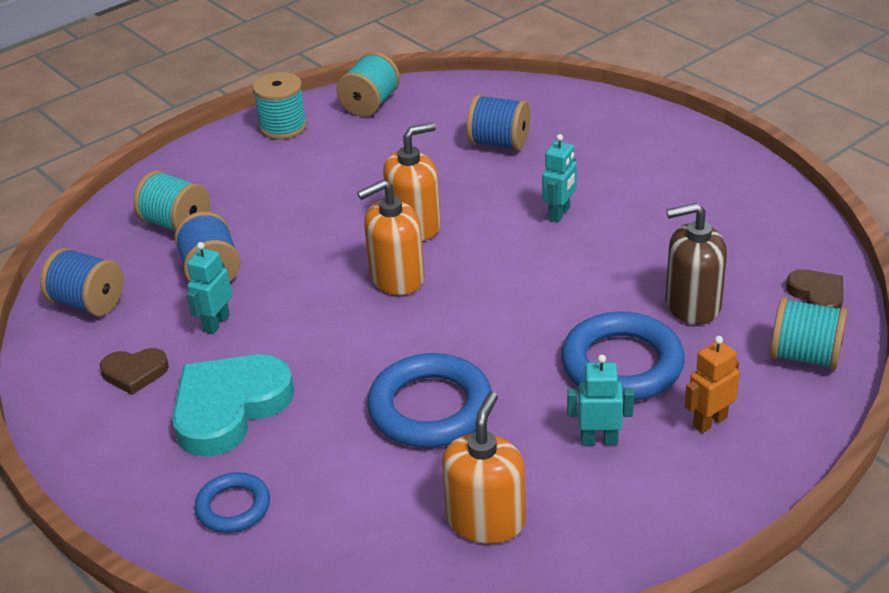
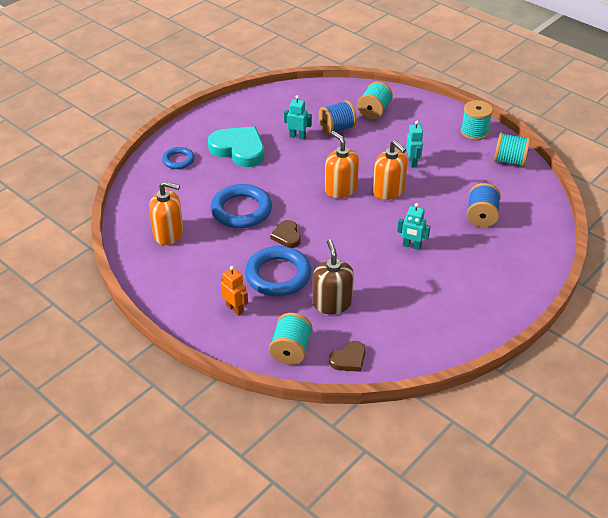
camera: 80 degrees right, 5 degrees up
blue spool [40,247,124,316] -> none
brown heart [100,348,169,395] -> brown heart moved to [270,220,301,248]
turquoise robot [567,354,634,445] -> turquoise robot moved to [406,121,423,168]

